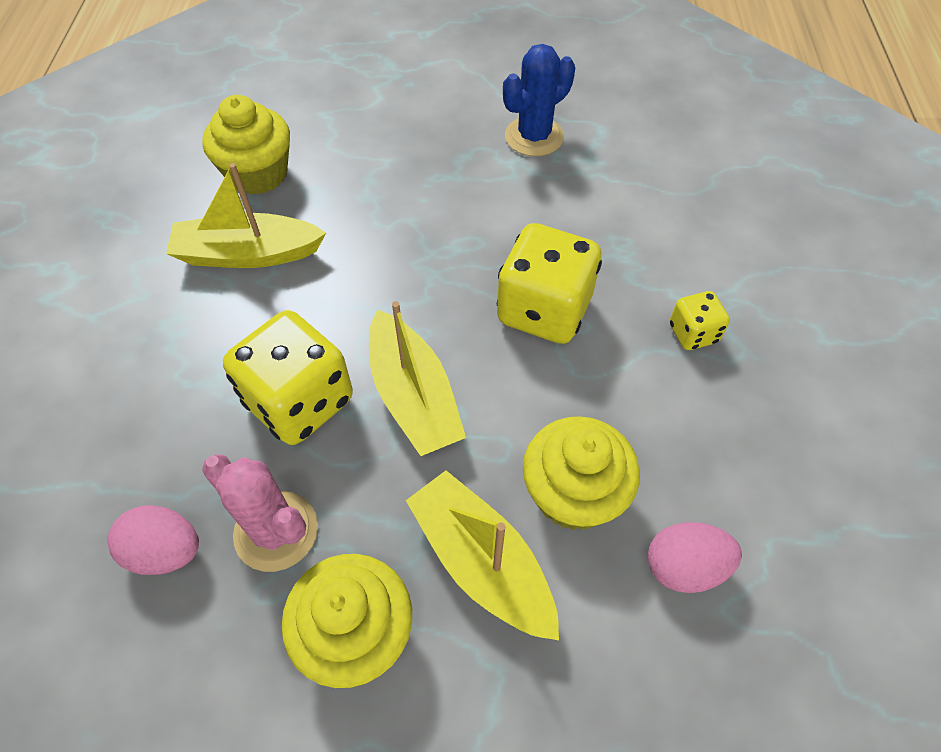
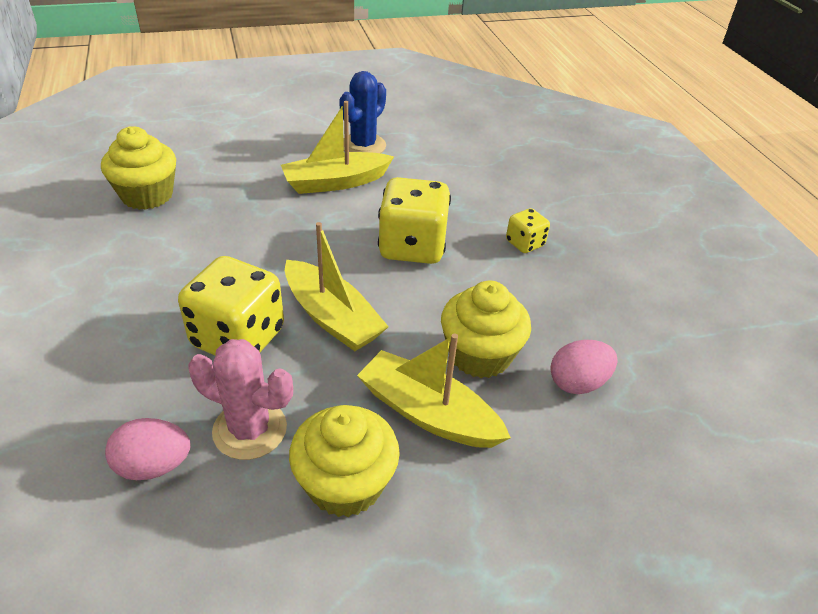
camera: 20 degrees left, 15 degrees down
yellow boat [166,163,326,268] -> yellow boat moved to [281,101,394,194]

